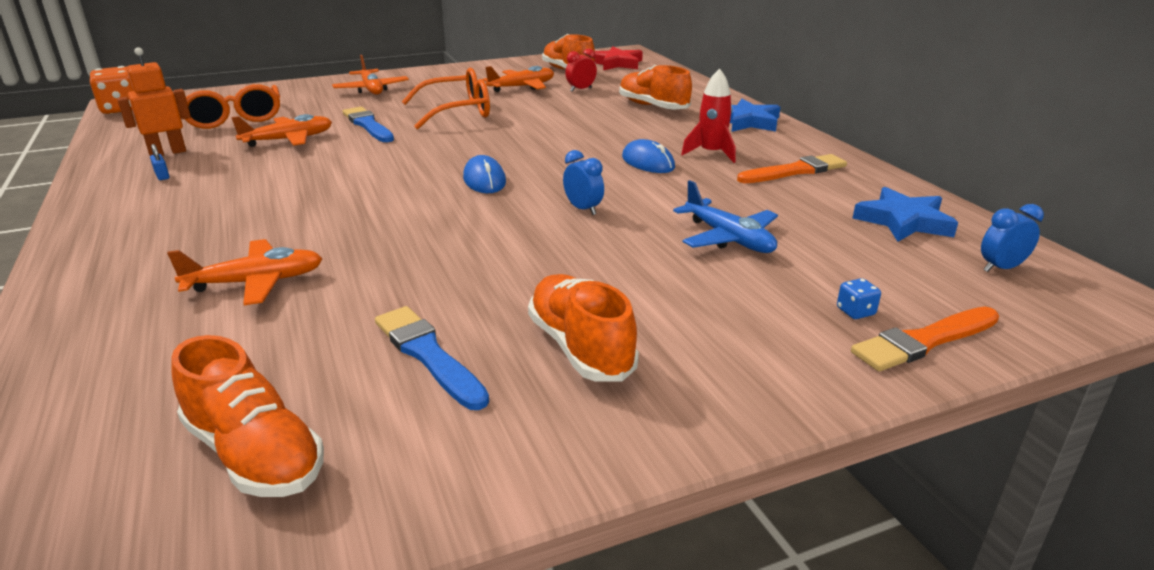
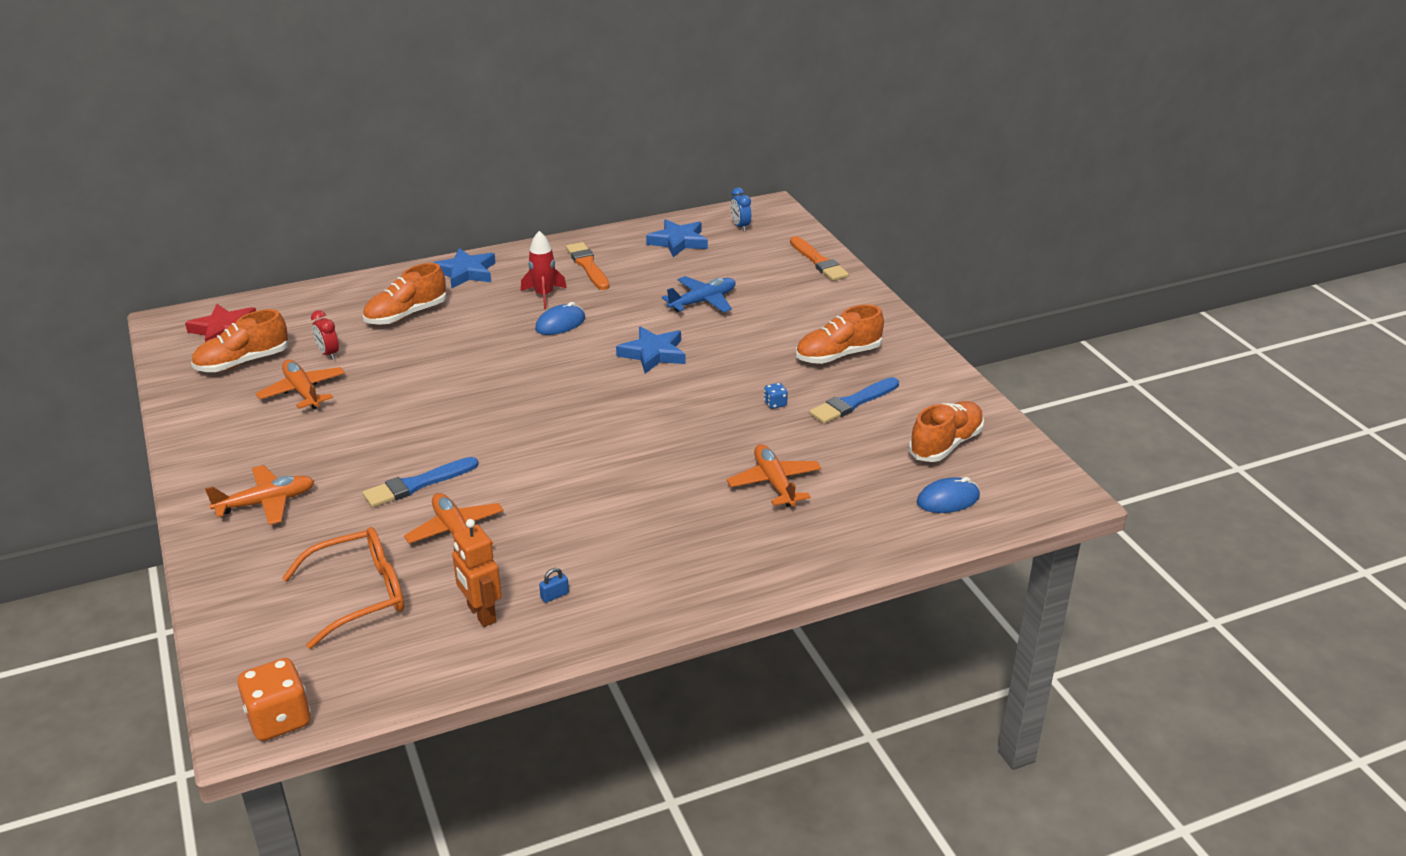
camera: 90 degrees left, 5 degrees up
orange glasses [402,68,490,129] -> none
blue mouse [463,155,506,193] -> blue mouse moved to [917,477,980,513]
blue clock [563,150,604,215] -> blue star [616,326,686,374]
blue dice [837,278,881,319] -> blue dice moved to [764,383,788,409]

